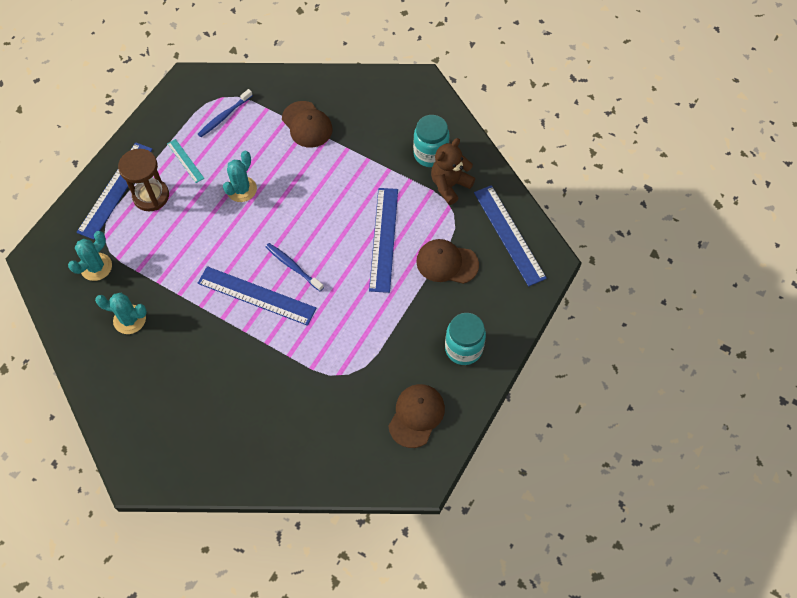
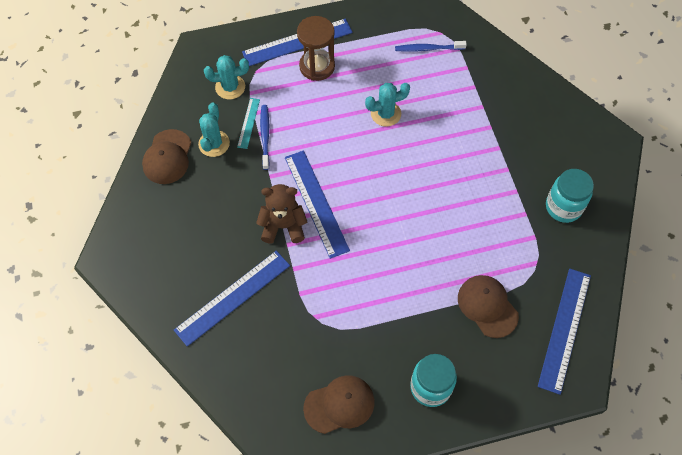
camera: 45 degrees right, 0 degrees up
turquoise cactus [95,293,147,334] -> turquoise cactus turned 45 degrees clockwise [198,102,230,157]
turquoise ruler [167,139,204,183] -> turquoise ruler moved to [237,98,260,149]
blue toothbrush [265,243,324,291] -> blue toothbrush moved to [260,105,270,170]
brown cap [282,101,333,148] -> brown cap moved to [142,129,191,184]
blue ruler [369,188,398,293] -> blue ruler moved to [174,251,290,346]
brown teddy bear [431,138,475,205] -> brown teddy bear moved to [256,184,308,244]

